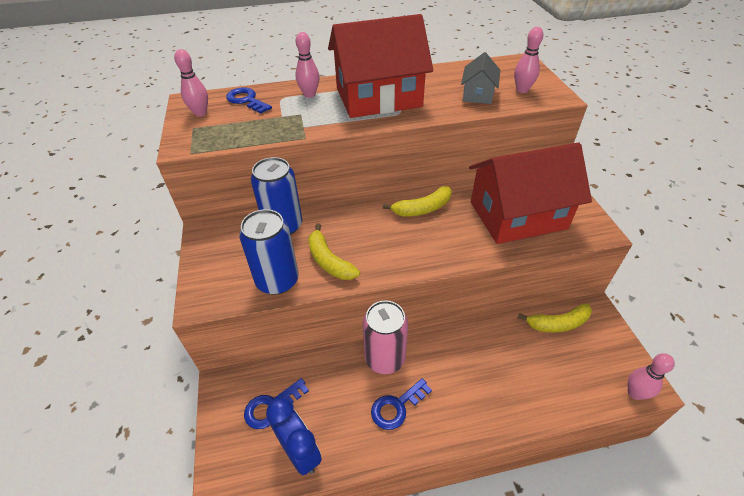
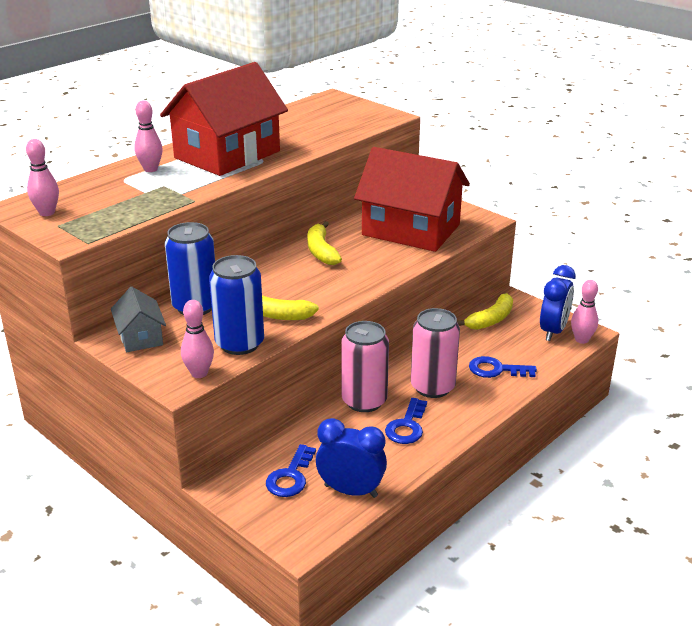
camera: 35 degrees left, 15 degrees down
blue key [226,87,272,114] -> blue key moved to [469,356,537,378]
yellow banana [383,186,452,216] -> yellow banana turned 135 degrees clockwise [307,221,342,265]
grey house [461,52,500,104] -> grey house moved to [111,287,166,352]
red house [469,143,592,244] -> red house turned 75 degrees clockwise [354,147,470,252]
pink bowling pin [514,27,543,93] -> pink bowling pin moved to [181,300,214,378]
none -> pink can [411,308,460,398]
none -> blue clock [540,265,576,341]

